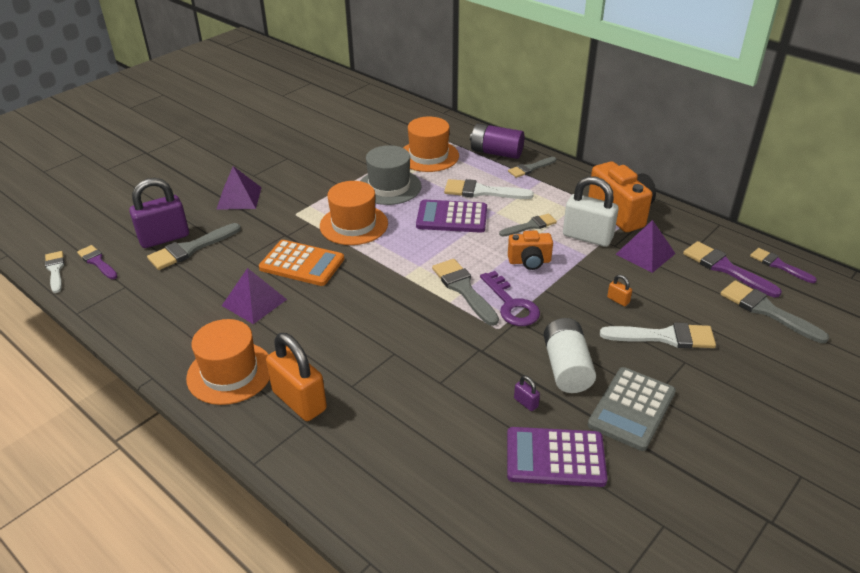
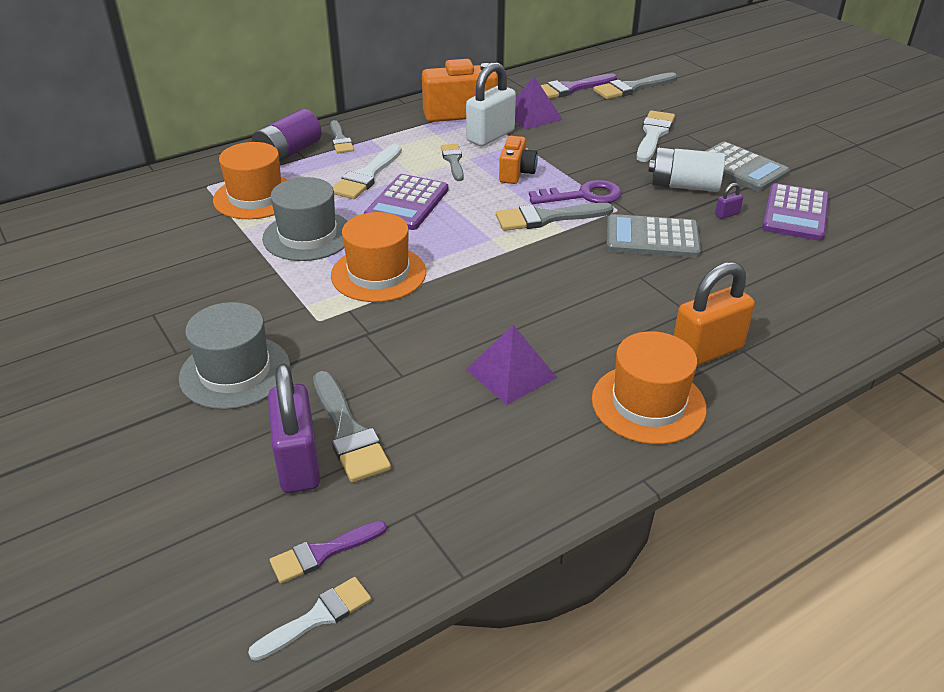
camera: 75 degrees left, 0 degrees up
white brush [45,251,64,293] -> white brush turned 150 degrees clockwise [248,577,371,661]
purple pyramid [216,166,262,210] -> grey hat [179,302,290,410]
orange calculator [259,240,344,286] -> none
orange padlock [607,275,632,306] -> none
purple brush [750,248,817,283] -> none
none -> grey calculator [607,214,701,258]

